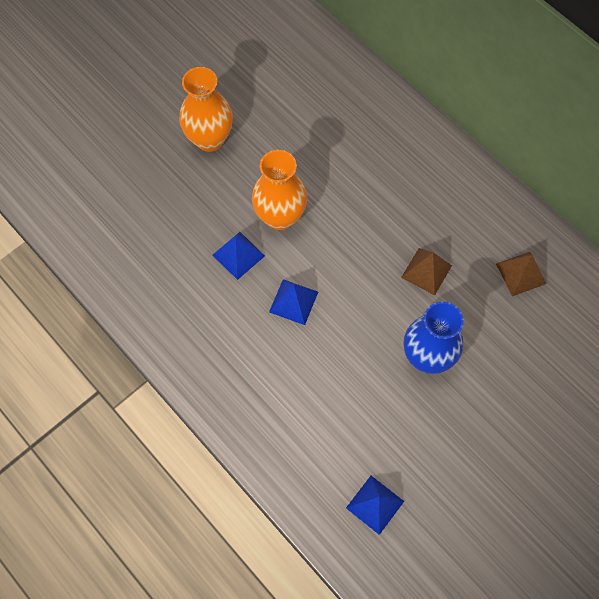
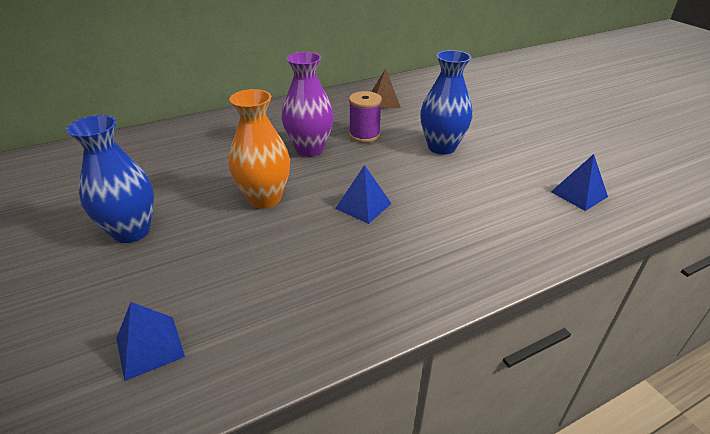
camera: 75 degrees left, 30 degrees down
orange vase [179,67,233,152] -> blue vase [66,115,154,243]
blue pyramid [213,232,265,280] -> blue pyramid moved to [116,302,185,381]
brown pyramid [401,248,452,295] -> purple spool [349,91,382,143]
none -> purple vase [282,52,334,157]

